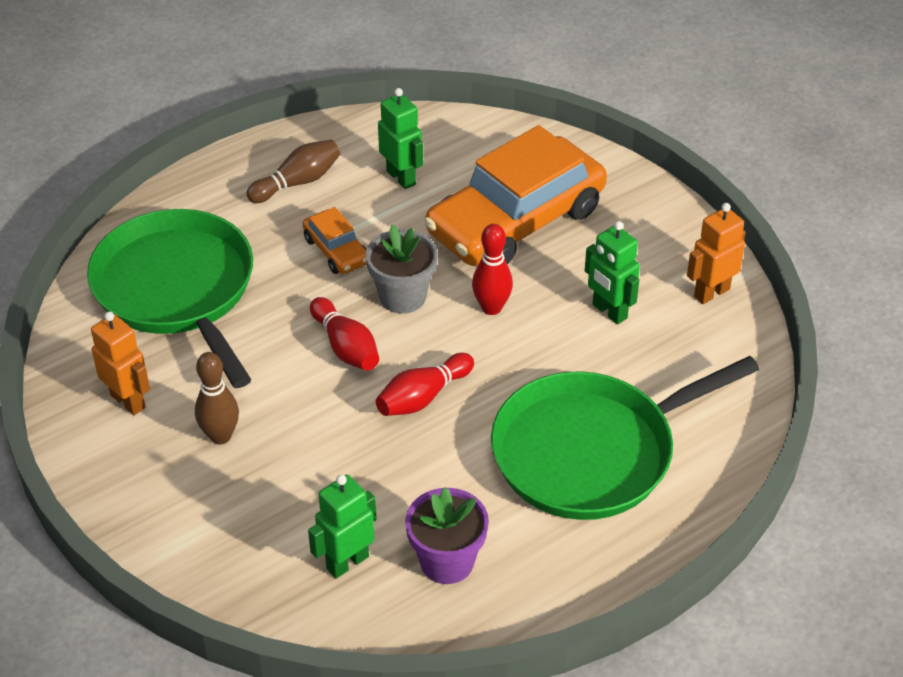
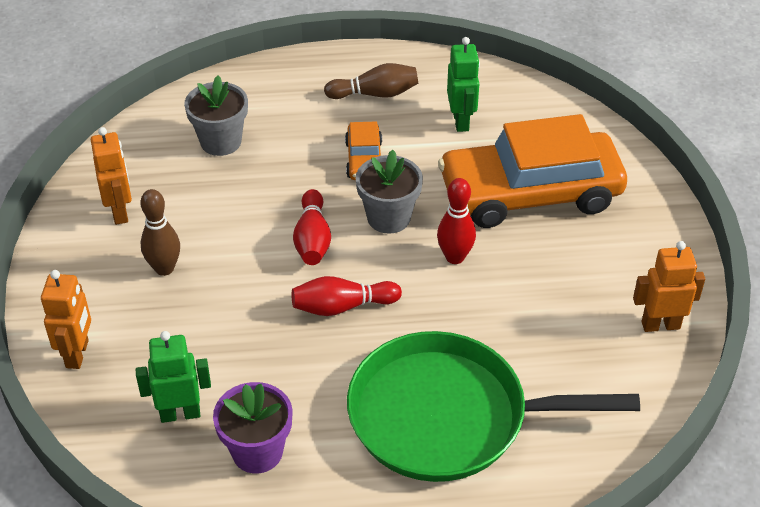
camera: 30 degrees right, 0 degrees up
green pan [87,209,253,388] -> grey flower pot [184,75,248,156]
green robot [585,221,640,324] -> none
none -> orange robot [41,270,91,369]

